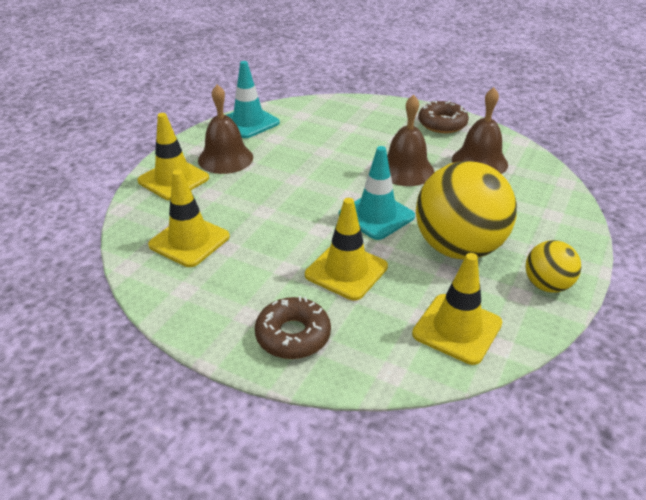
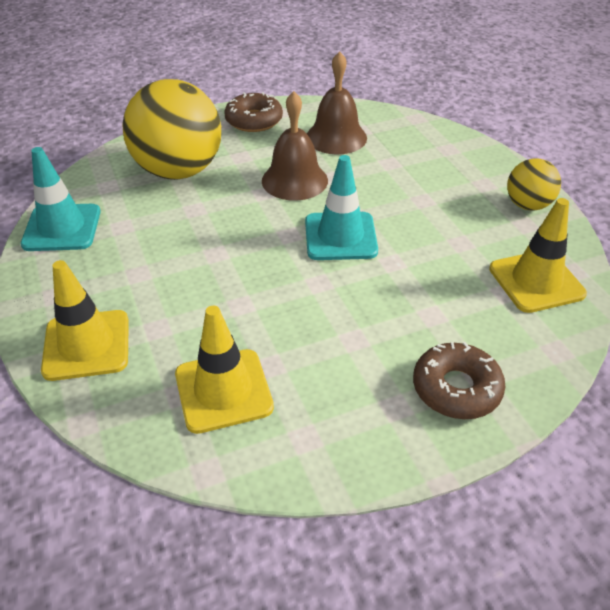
camera: 50 degrees left, 5 degrees up
brown bell [198,84,253,174] -> none
yellow traffic cone [305,198,388,300] -> none
yellow ball [416,161,517,259] -> yellow ball moved to [122,79,221,180]

